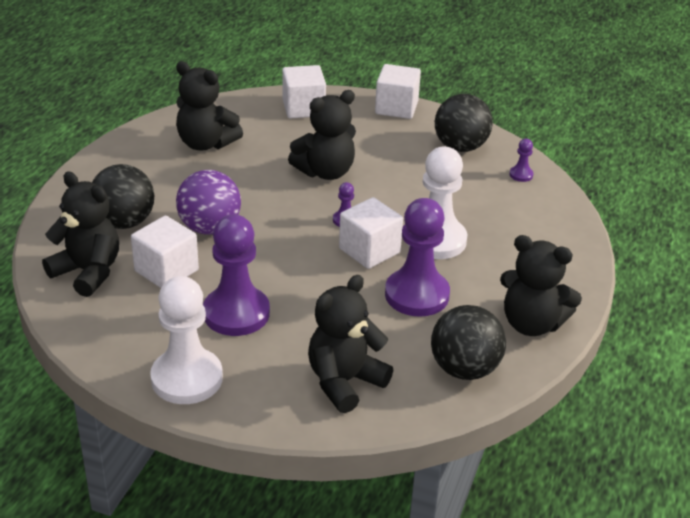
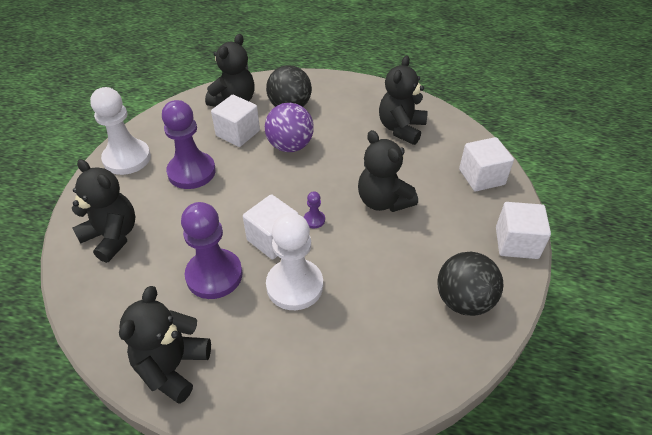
camera: 85 degrees right, 10 degrees up
black ball [431,305,506,380] -> none
purple pawn [510,139,533,182] -> none

